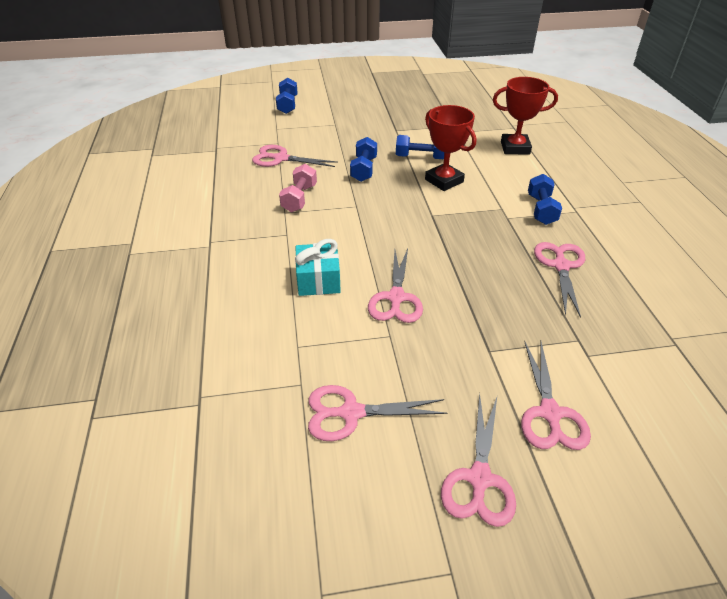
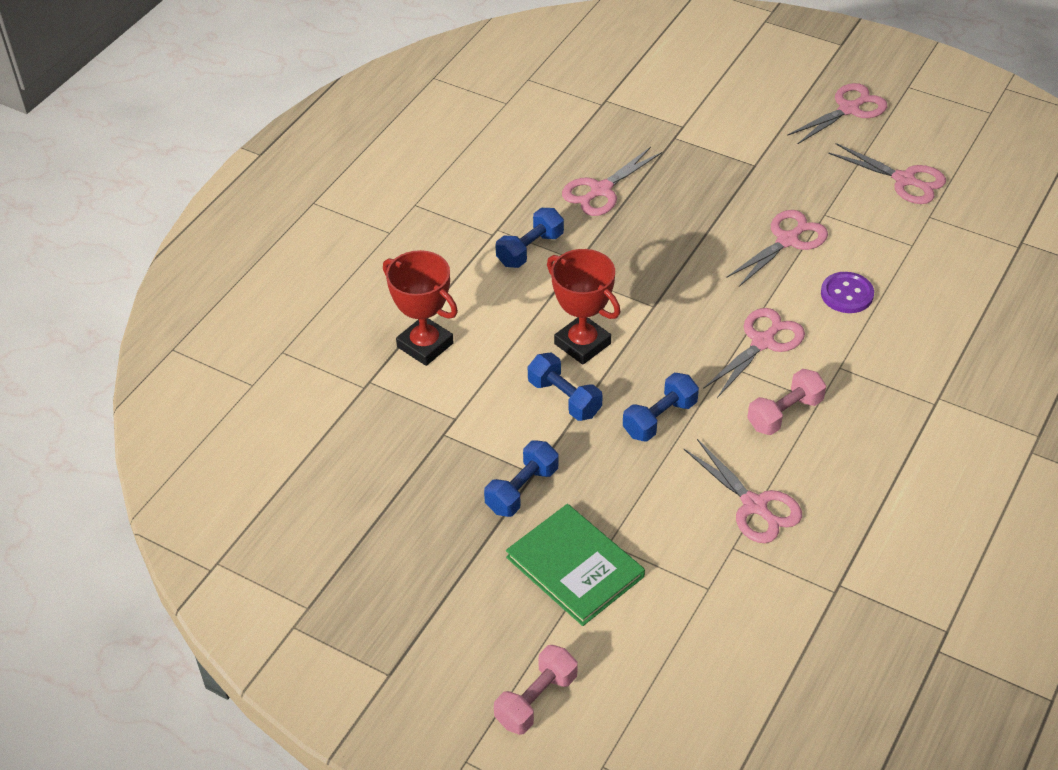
camera: 140 degrees left, 5 degrees up
blue dumbbell [276,78,297,114] -> blue dumbbell moved to [484,440,558,517]
turquoise gift [295,239,341,296] -> purple button [821,272,874,313]
red trophy [425,105,476,191] -> red trophy turned 45 degrees counterclockwise [547,249,621,365]
pink scissors [521,341,591,450] -> pink scissors moved to [703,308,805,398]
none -> pink dumbbell [494,645,578,735]
none -> green book [506,504,645,626]

